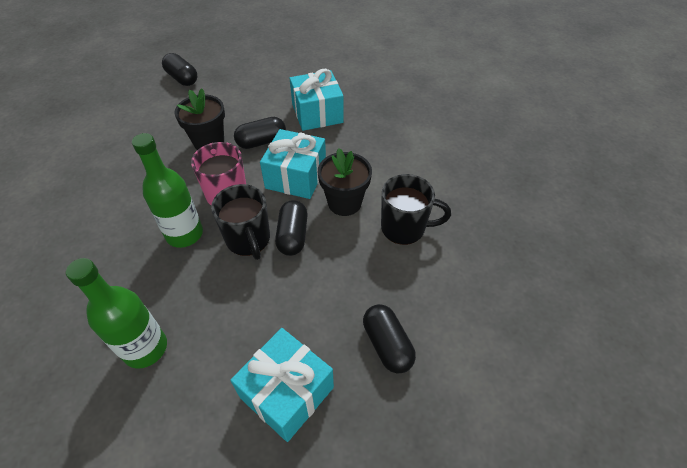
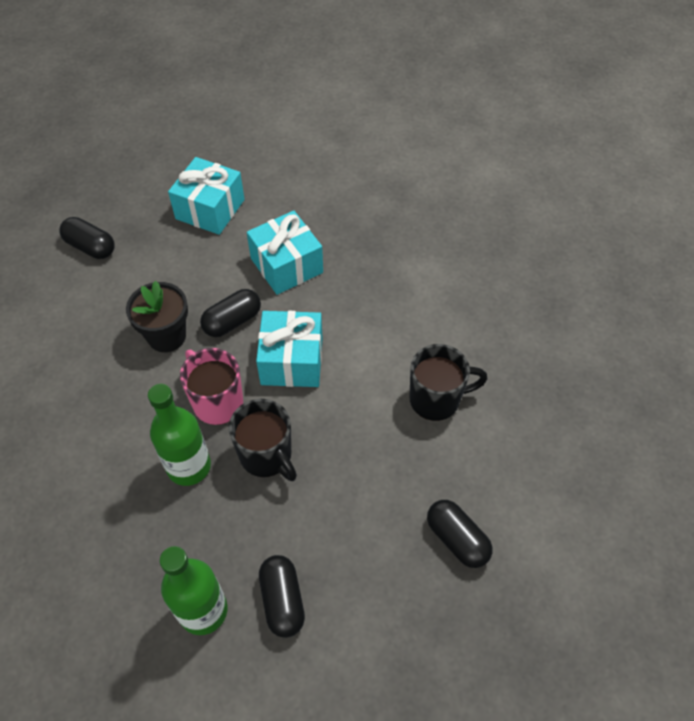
camera: 15 degrees left, 5 degrees up
turquoise gift [230,328,334,442] -> turquoise gift moved to [168,157,245,235]
black capsule [275,200,308,256] -> black capsule moved to [259,555,305,638]
black flower pot [318,148,372,216] -> none

